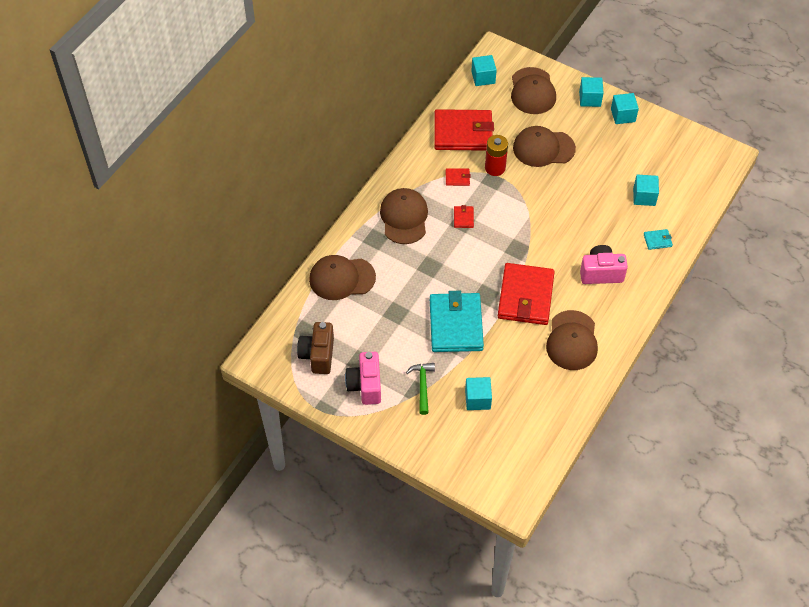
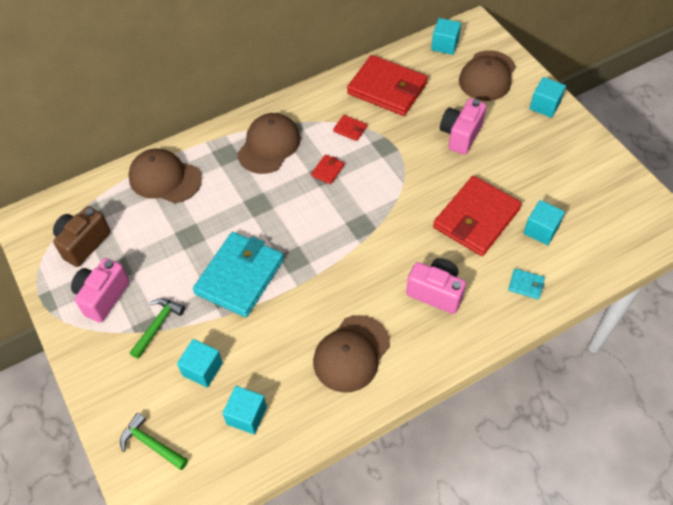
camera: 30 degrees right, 0 degrees up
red battery [485,135,508,176] -> none
red wallet [498,263,555,325] -> red wallet moved to [433,176,522,256]
brown cap [513,126,576,167] -> pink camera [440,98,486,155]
turquoise cube [611,93,639,124] -> turquoise cube moved to [222,386,267,434]
none -> green hammer [120,413,188,470]

